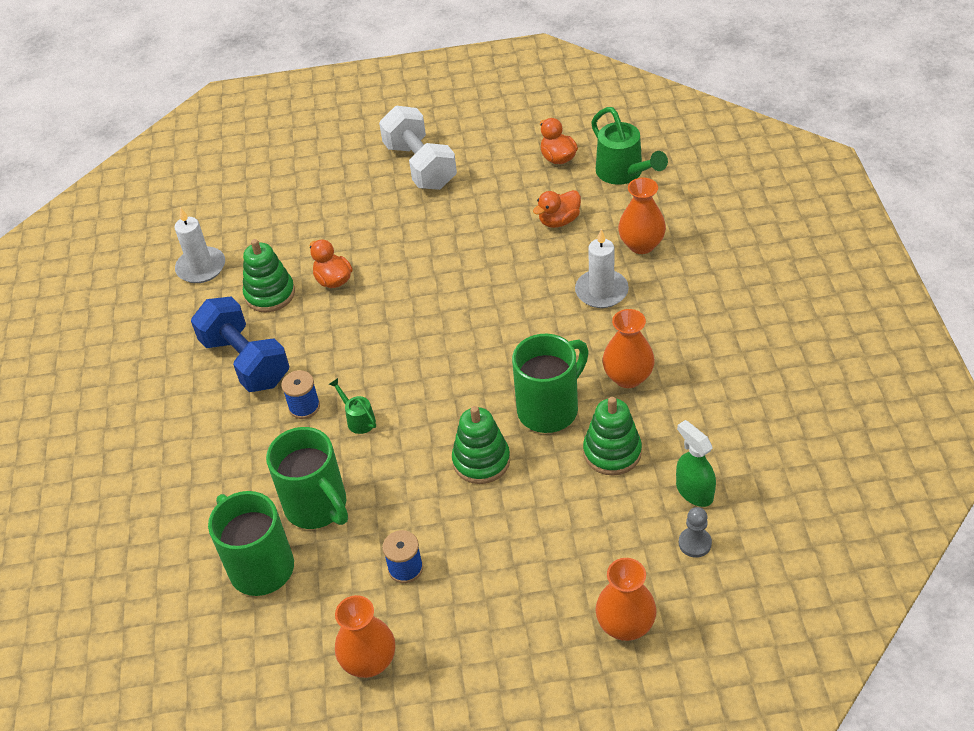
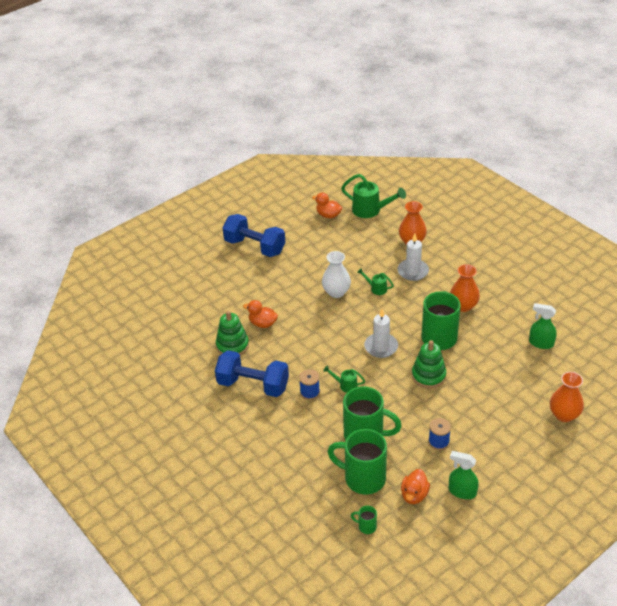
camera: 35 degrees left, 5 degrees down
white candle [175,207,225,283] -> white candle moved to [364,309,398,358]
orange vase [335,595,395,678] -> green spray bottle [449,451,479,499]
white dumbbell [379,106,457,190] -> blue dumbbell [223,214,286,257]
orange duck [533,190,581,228] -> orange duck moved to [401,469,430,504]
green stacking toy [583,397,642,476] -> none
grey pawn [679,507,712,558] -> none
none -> white vase [322,251,351,298]
none -> green mug [351,506,377,534]
none -> green watering can [357,268,394,295]

